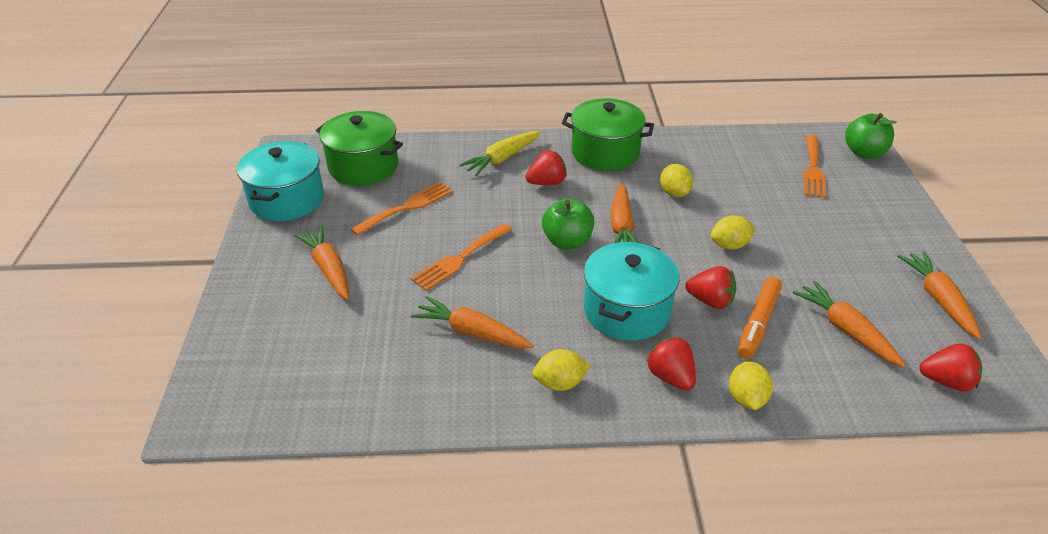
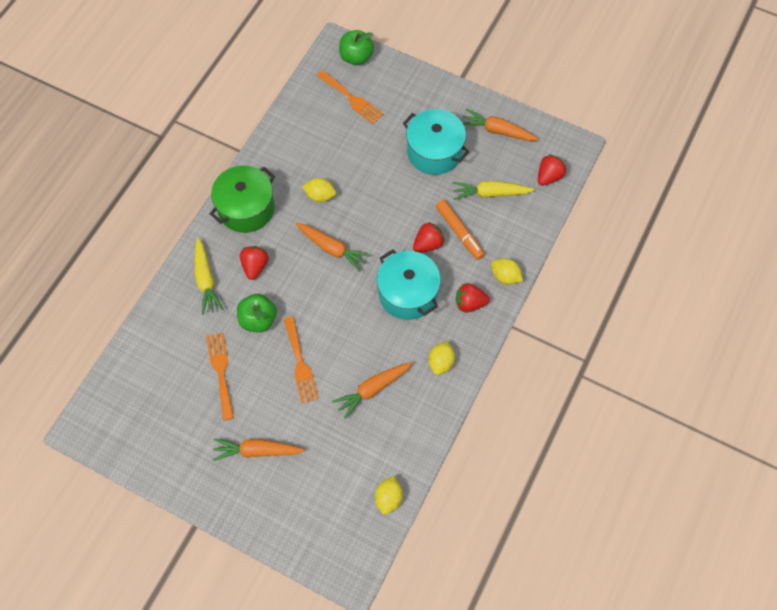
camera: 60 degrees left, 25 degrees up
turquoise pot [237,141,324,221] -> turquoise pot moved to [403,109,470,175]
green pot [316,111,403,185] -> none
green apple [542,198,594,249] -> green apple moved to [237,294,277,332]
yellow lemon [710,215,756,250] -> yellow lemon moved to [375,476,403,515]
orange carrot [793,280,906,367] -> yellow carrot [453,181,535,200]

